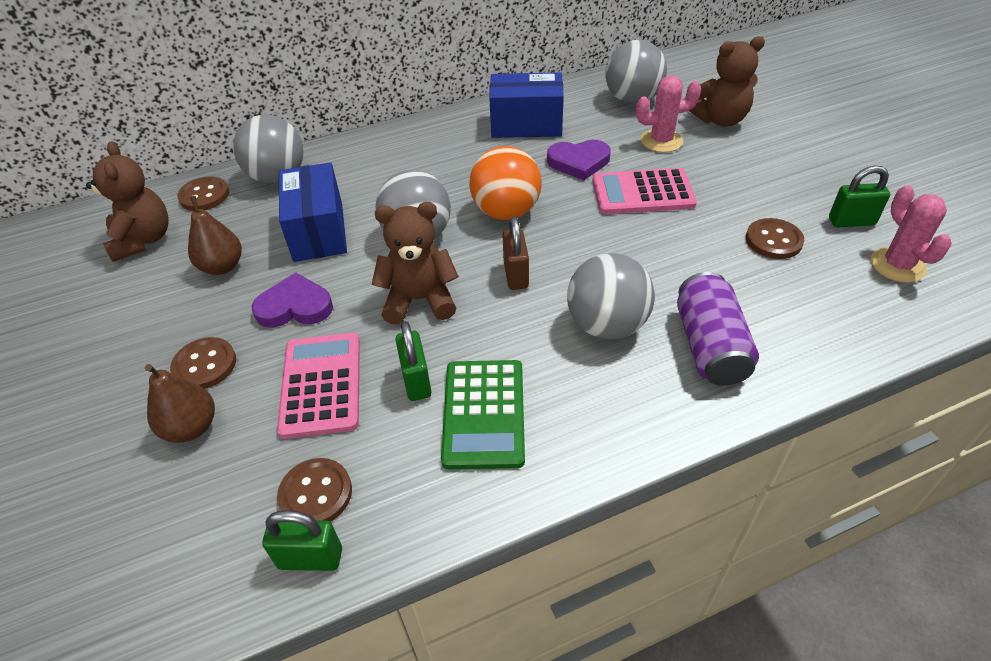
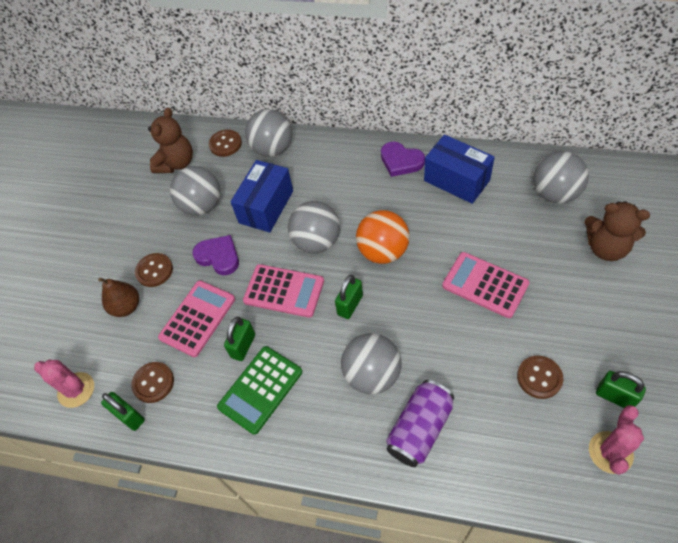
camera: 40 degrees right, 10 degrees up
brown pear [188,196,242,275] -> grey ball [170,166,221,216]
brown teddy bear [372,202,459,325] -> pink calculator [243,264,324,318]
brown padlock [503,217,529,290] -> green padlock [335,275,363,319]
purple heart [547,140,611,180] -> purple heart moved to [381,141,425,177]
pink cactus [636,75,701,152] -> pink cactus moved to [34,360,94,408]

